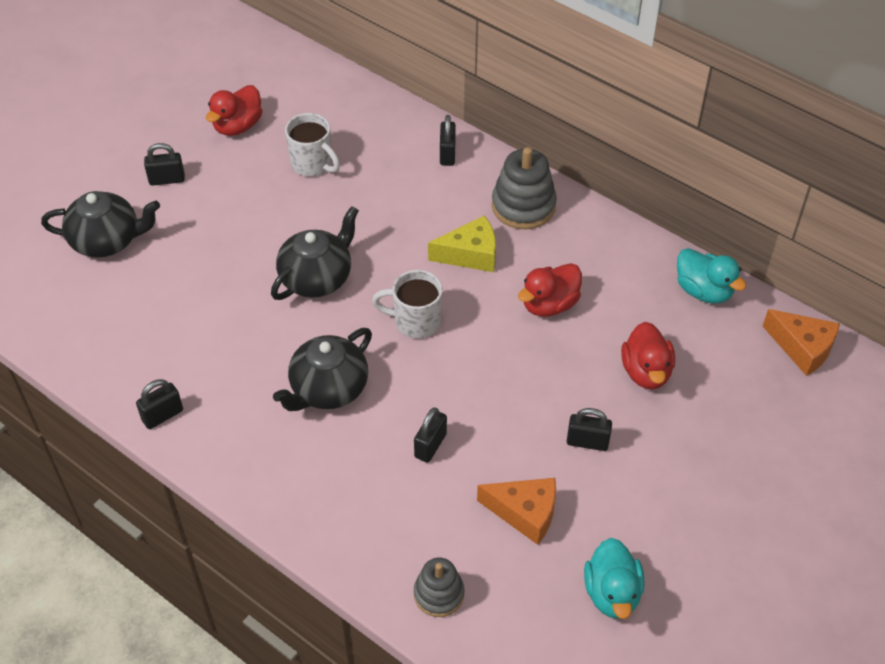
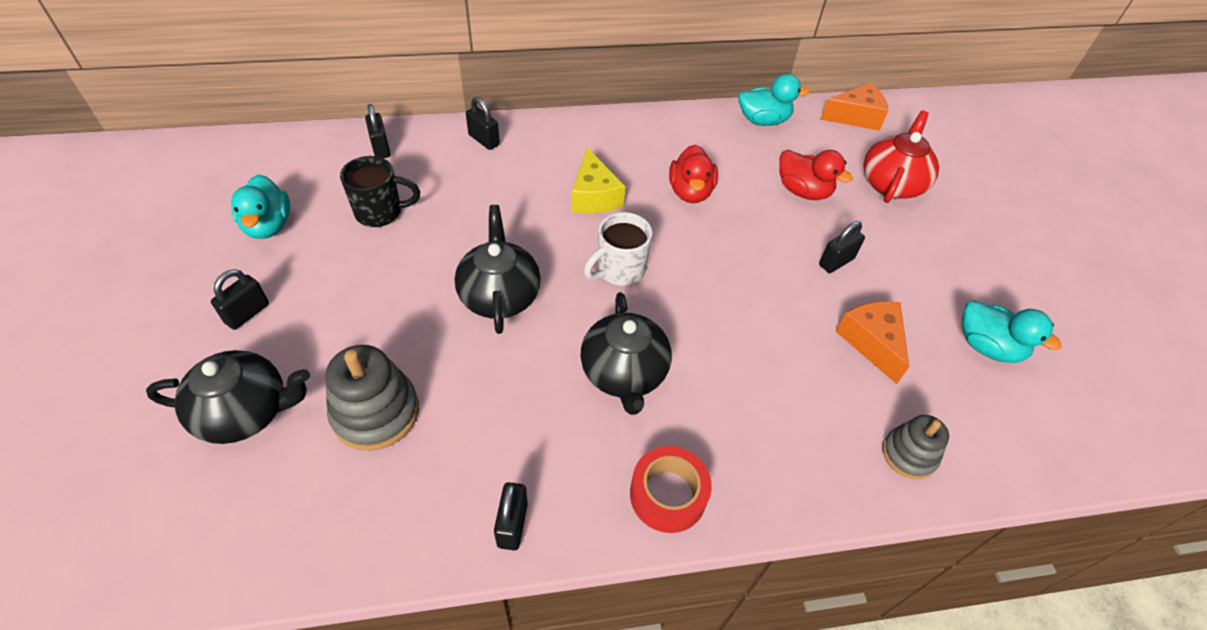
camera: 50 degrees left, 0 degrees up
black teapot [41,191,160,258] -> black teapot turned 45 degrees clockwise [146,350,310,444]
red duck [206,85,262,136] -> turquoise duck [231,174,290,239]
white mug [285,113,340,176] -> black mug [340,156,420,227]
black padlock [414,407,447,463] -> black padlock moved to [365,104,391,158]
yellow cheese [428,215,496,272] -> yellow cheese turned 135 degrees clockwise [572,148,625,213]
orange cheese [477,478,556,545] -> orange cheese turned 75 degrees counterclockwise [835,301,909,384]
grey stacking toy [492,147,557,229] -> grey stacking toy moved to [325,345,419,451]
none -> red tape [630,446,712,533]
none -> red teapot [864,111,939,203]

